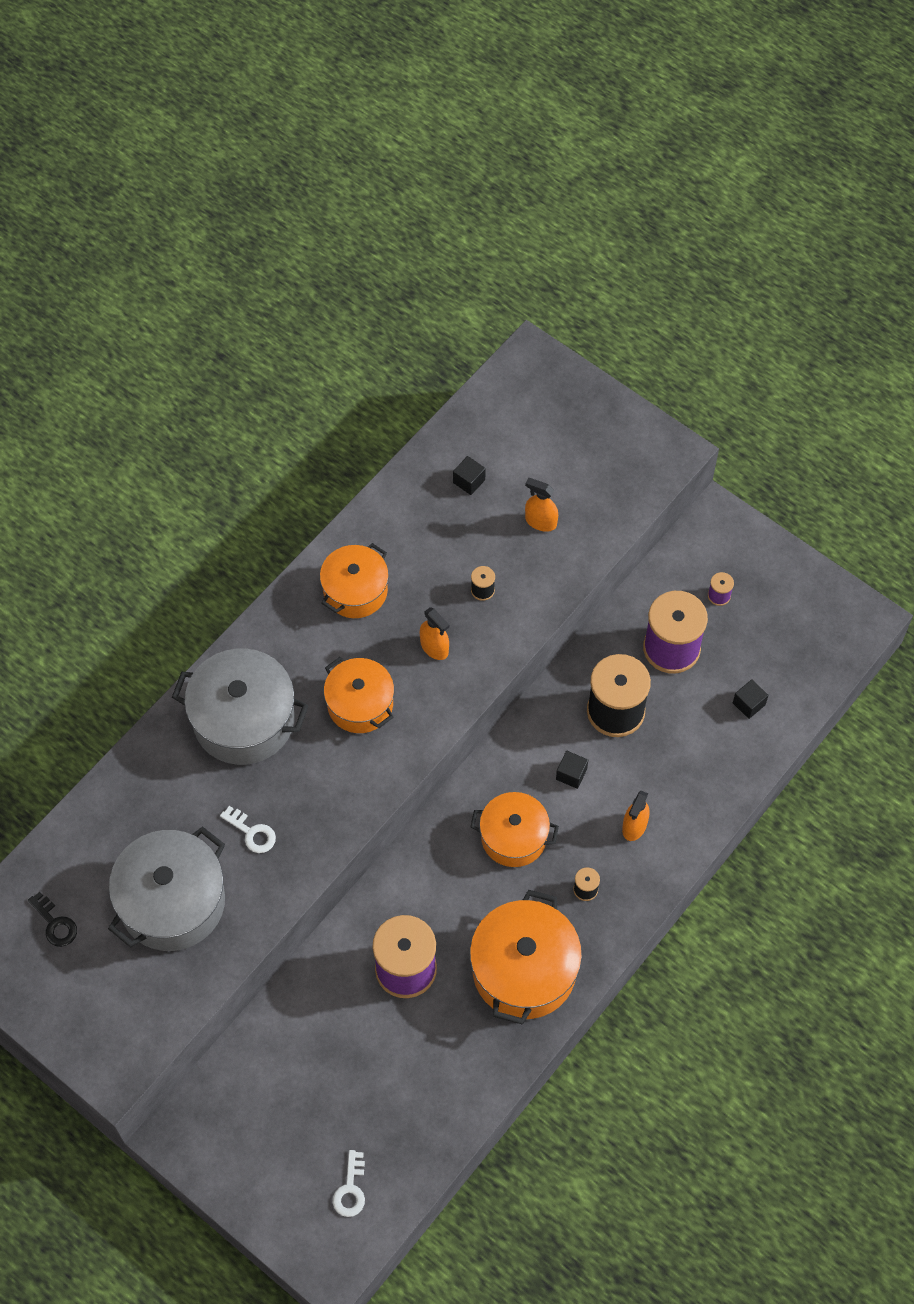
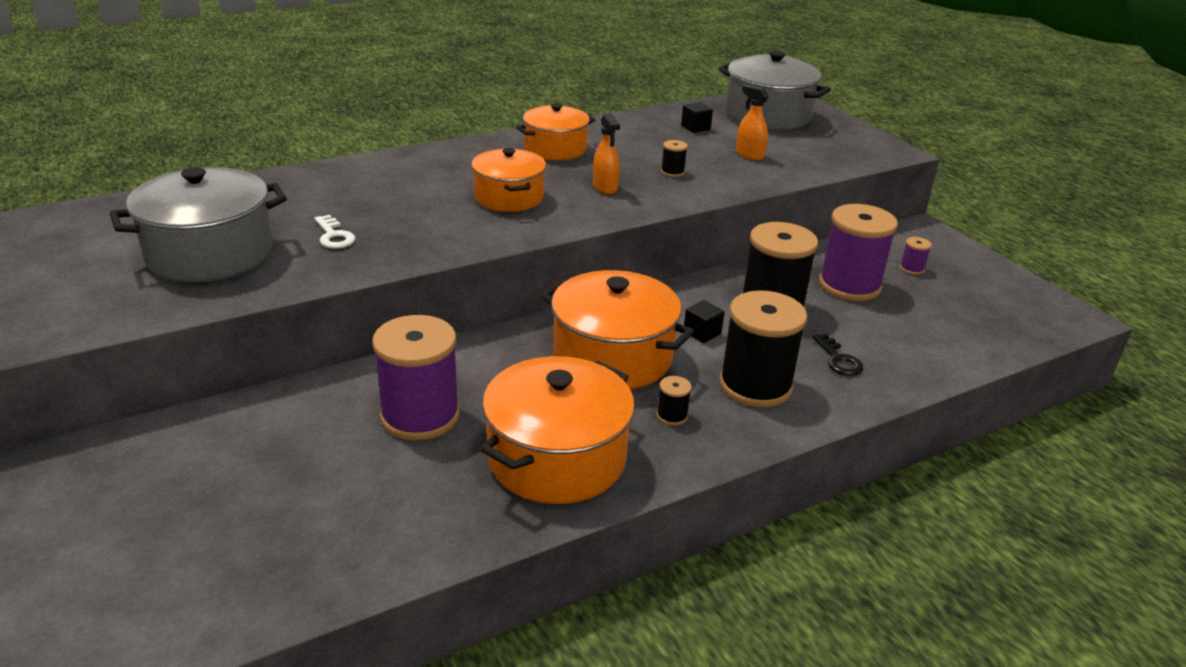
camera: 20 degrees right, 30 degrees down
black key [28,892,77,947] -> black key moved to [812,333,863,376]
grey pot [172,648,309,765] -> grey pot moved to [718,51,831,130]
white key [333,1150,365,1217] -> none
orange pot [471,792,559,867] -> orange pot [541,270,694,389], size x1.53
orange spray bottle [622,791,649,841] -> black spool [719,290,807,407]
black cube [733,679,768,719] -> none

